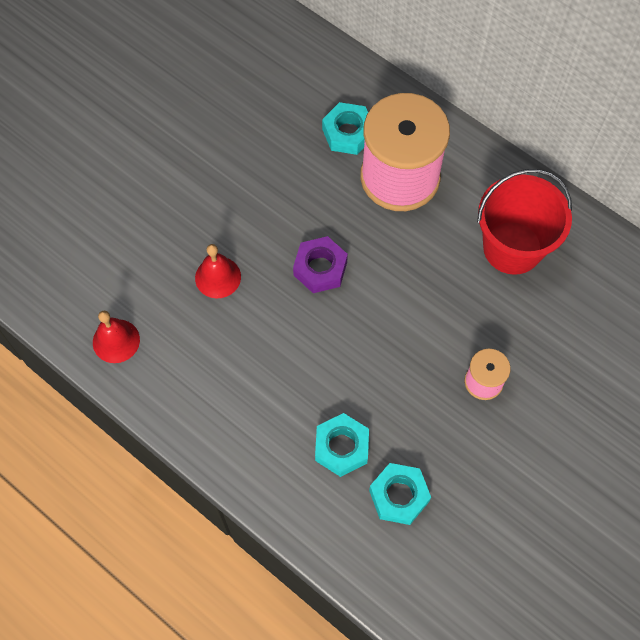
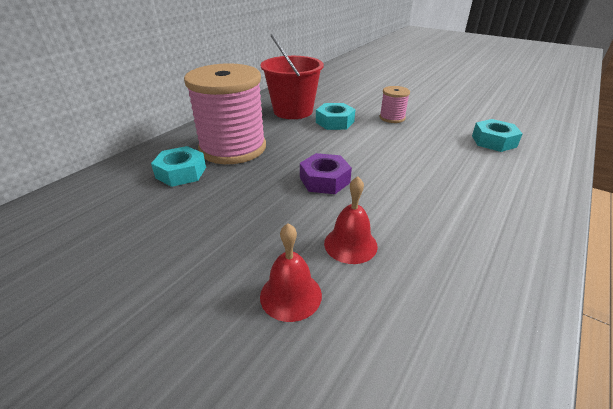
camera: 95 degrees left, 30 degrees down
red bell [93,311,140,363] -> red bell moved to [260,223,322,322]
turquoise nut [315,413,369,477] -> turquoise nut moved to [316,103,355,130]

